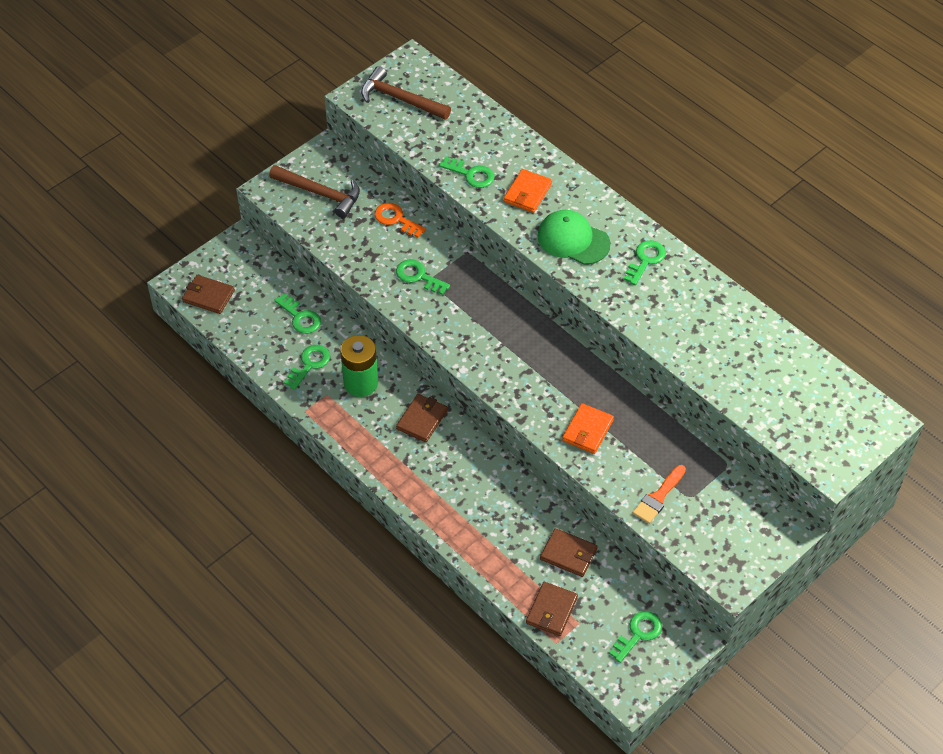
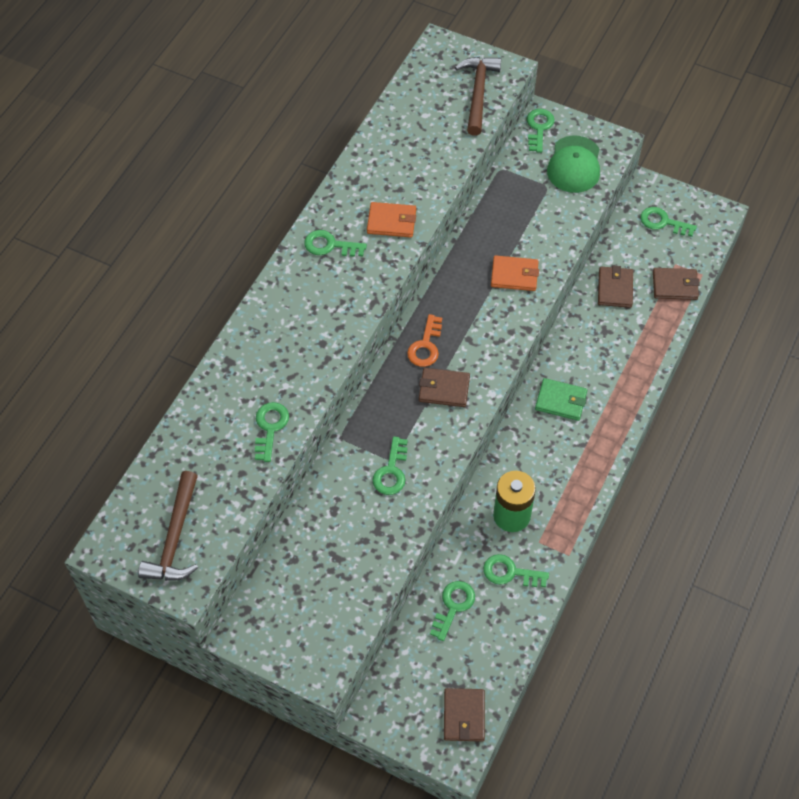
camera: 110 degrees left, 5 degrees up
brown hammer [269,165,360,218] -> brown hammer moved to [455,57,501,136]
orange key [374,203,426,238] -> orange key moved to [407,314,442,367]
brown wallet [396,394,448,442] -> brown wallet moved to [419,368,470,407]
orange wallet [504,169,552,213] -> orange wallet moved to [367,202,416,237]
green cap [537,210,611,265] -> green cap moved to [547,135,600,193]
orange brush [633,465,686,524] -> none
none -> green key [527,109,554,153]
none -> green wallet [535,378,587,421]

